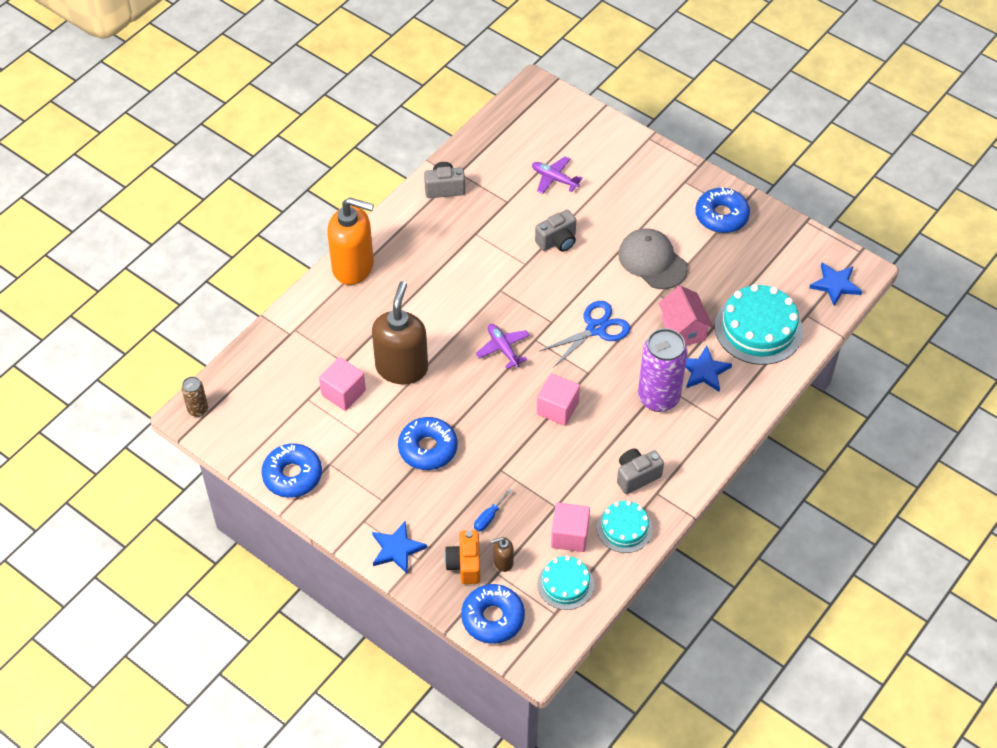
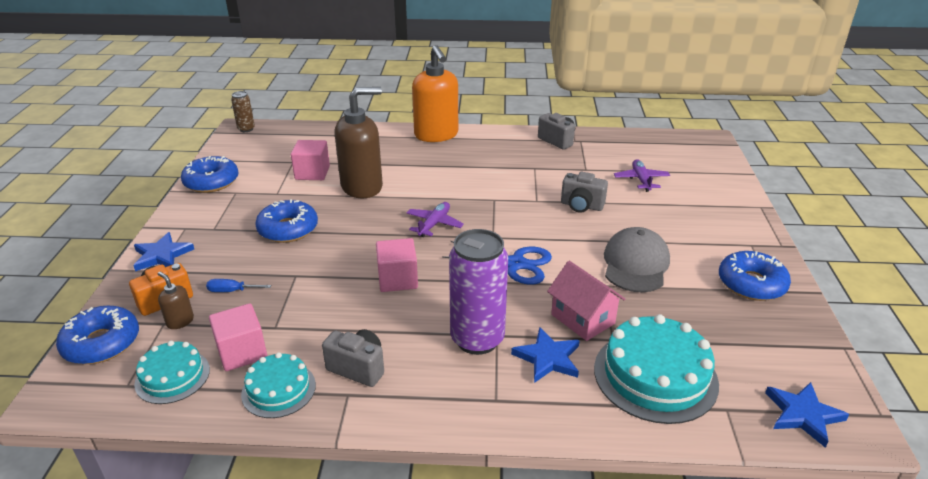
camera: 55 degrees right, 20 degrees down
pink house [658,286,714,346] -> pink house turned 75 degrees counterclockwise [547,261,625,341]

